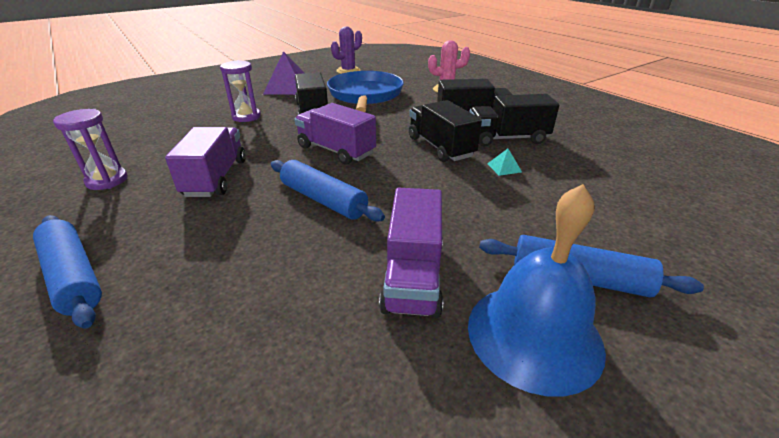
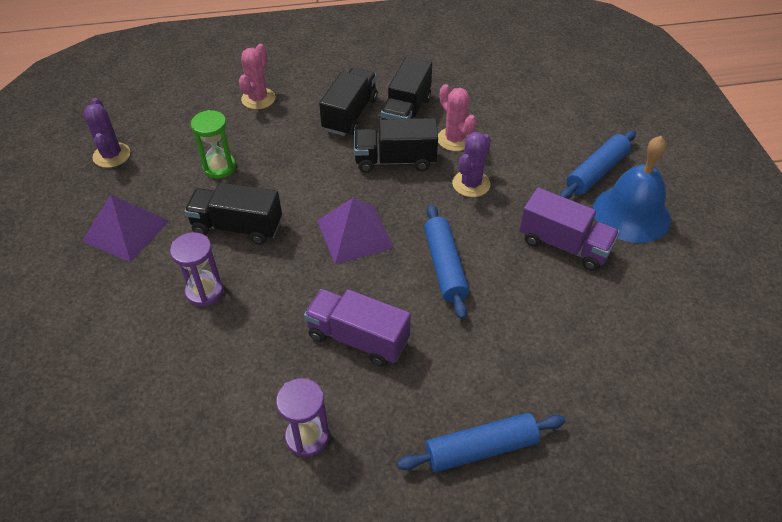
camera: 65 degrees left, 15 degrees up
blue rolling pin [271,160,385,222] -> blue rolling pin turned 75 degrees counterclockwise [424,204,469,319]
purple truck [294,103,376,165] -> purple pyramid [317,198,394,264]
blue pan [327,71,404,112] -> green hourglass [191,110,236,179]
turquoise pyramid [487,149,522,176] -> pink cactus [438,84,477,151]
none -> purple cactus [452,132,491,197]

